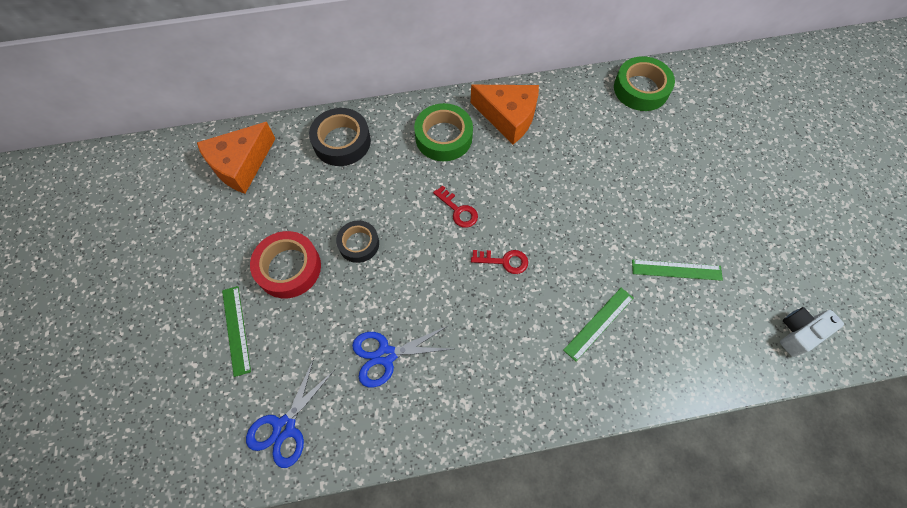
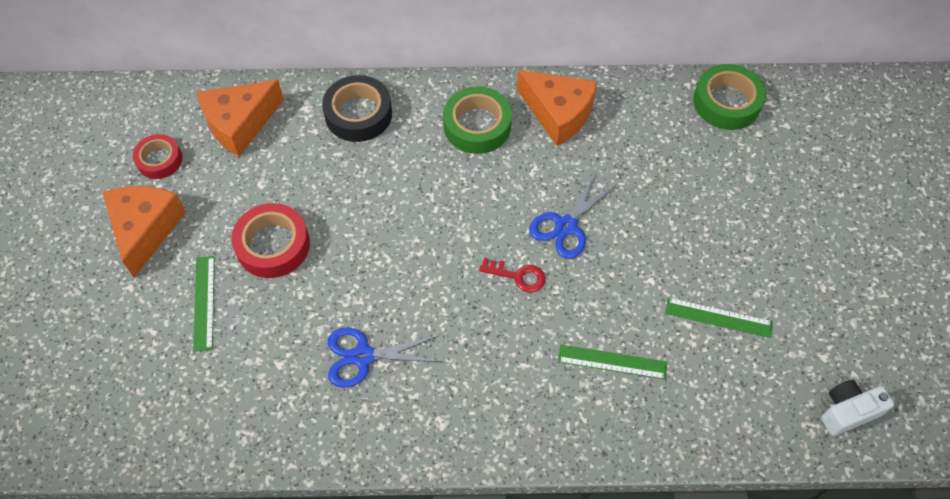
camera: 10 degrees right, 5 degrees down
blue scissors [246,358,335,468] -> blue scissors moved to [529,172,618,259]
black tape [336,220,379,263] -> none
red key [433,185,478,228] -> none
green ruler [563,288,633,361] -> green ruler turned 45 degrees clockwise [558,345,667,380]
none -> orange cheese [102,186,186,278]
none -> red tape [133,134,182,179]

